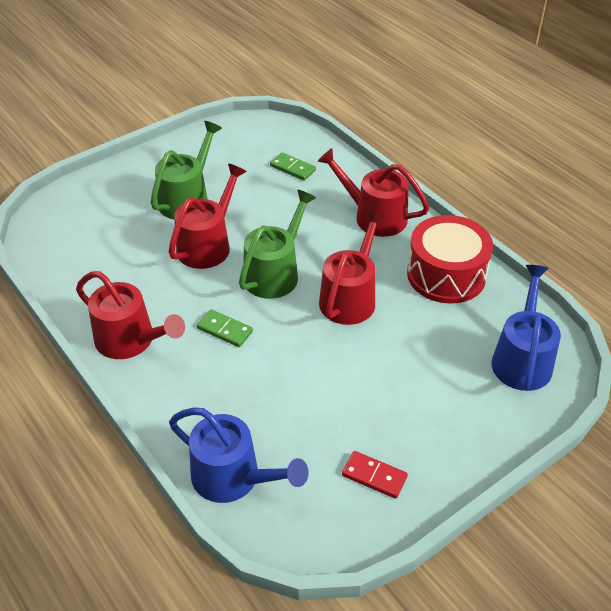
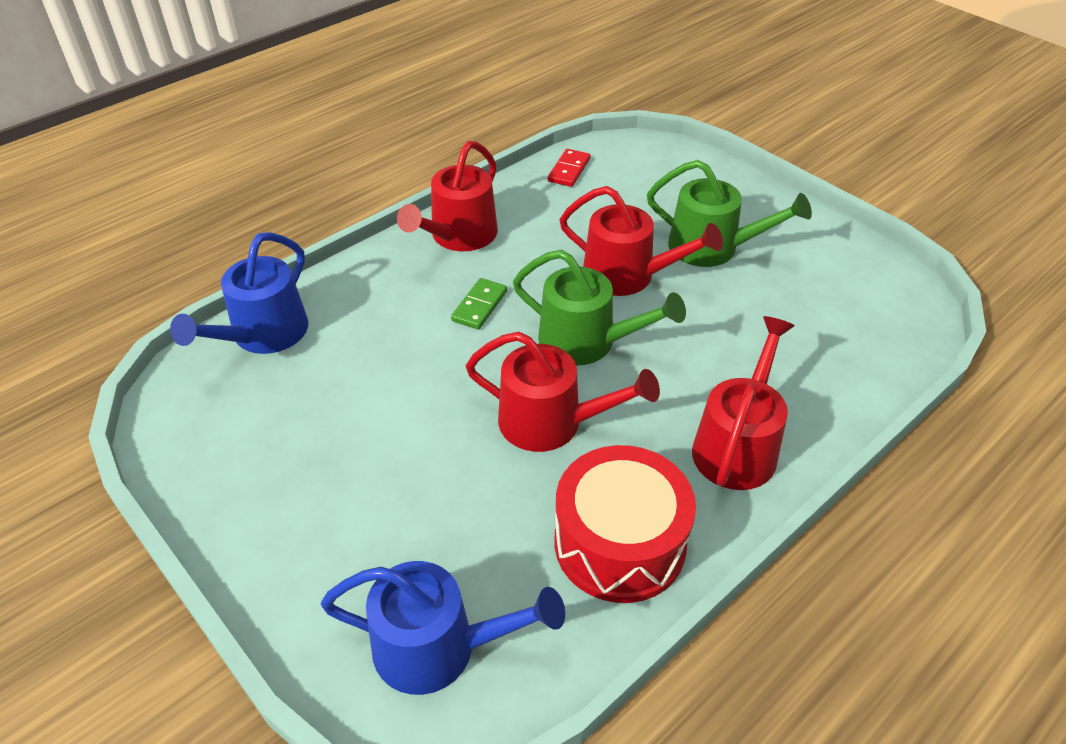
camera: 85 degrees right, 0 degrees up
green domino [270,152,316,181] -> none
red domino [342,451,408,499] -> red domino moved to [548,149,591,187]

